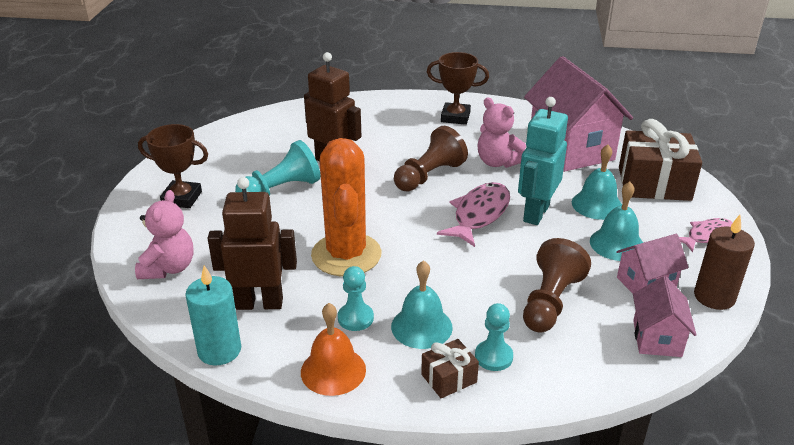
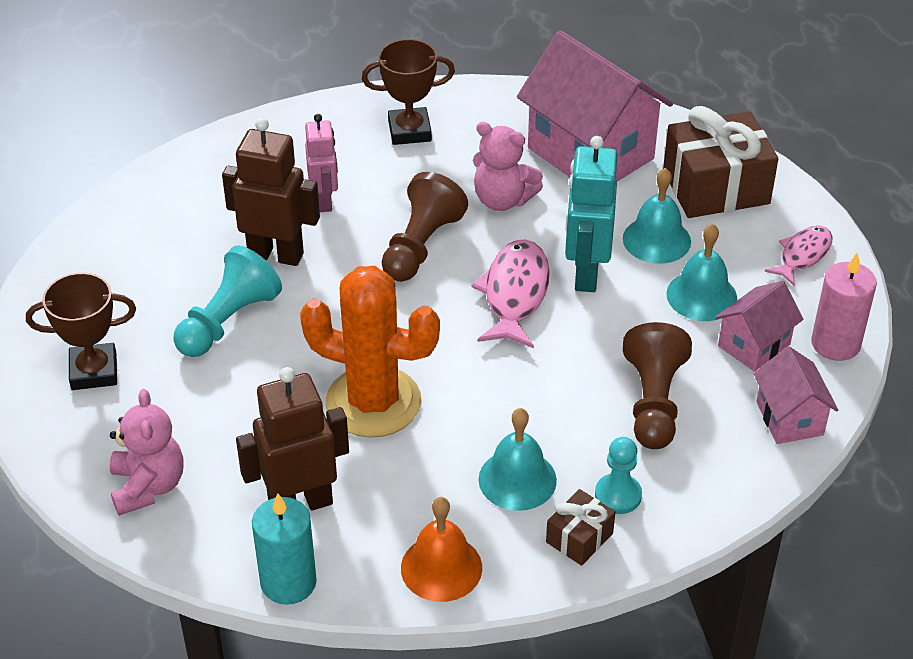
camera: 20 degrees left, 10 degrees up
orange cactus [311,138,382,276] -> orange cactus turned 45 degrees counterclockwise [300,266,440,438]
turquoise pawn [338,266,374,331] -> none
brown candle [694,215,755,310] -> pink candle [811,253,877,361]
none -> pink robot [305,114,338,212]

